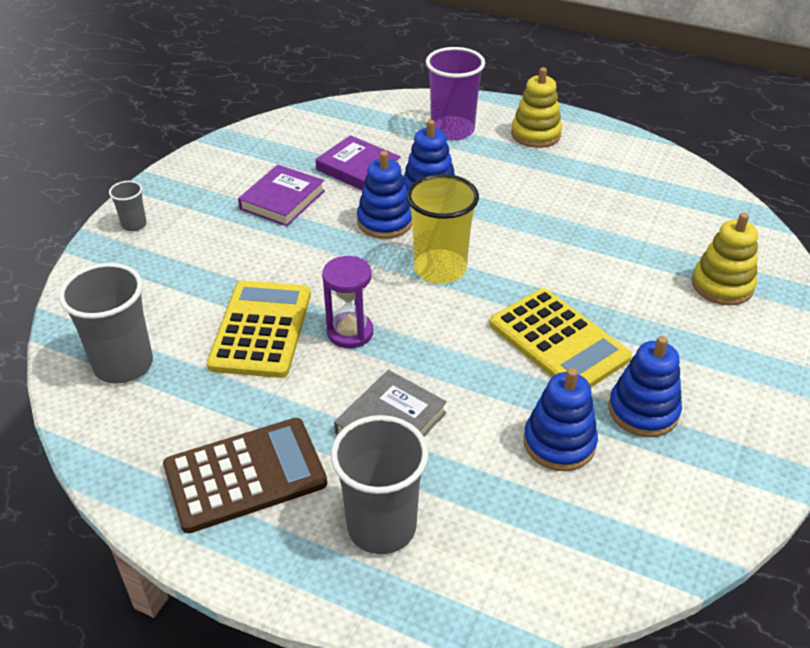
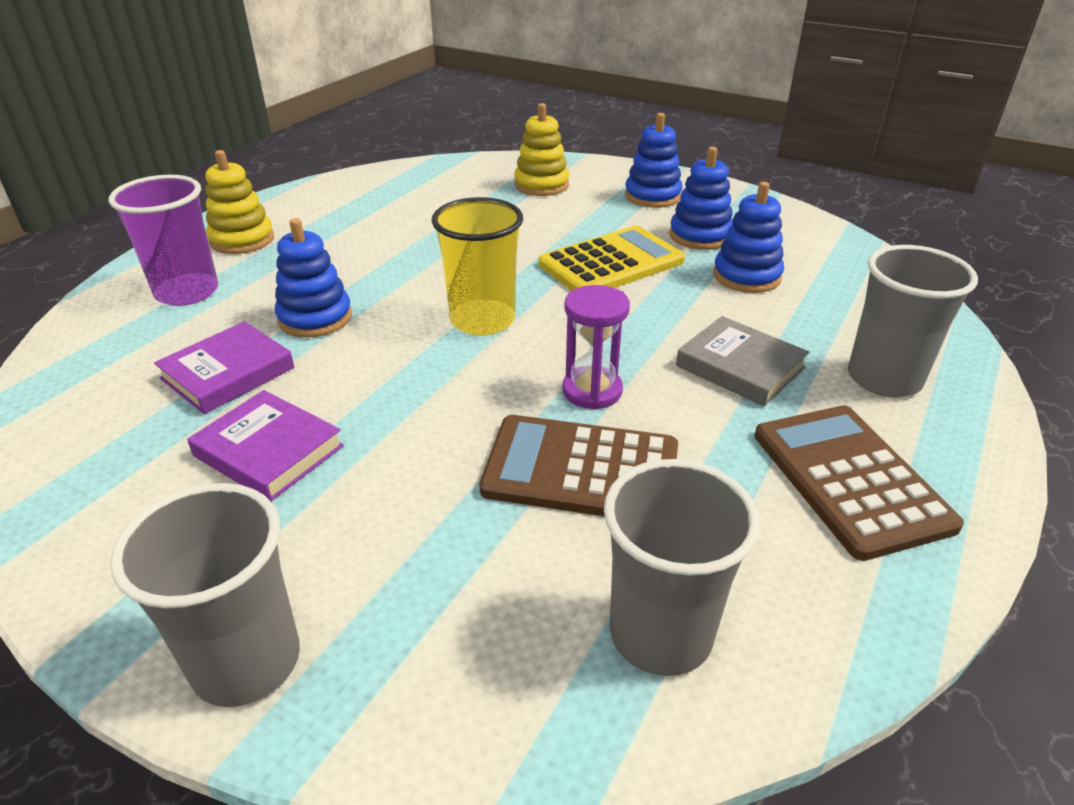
camera: 85 degrees left, 5 degrees down
grey cup [109,181,147,231] -> grey cup [110,483,300,707], size x2.02
yellow calculator [207,281,311,378] -> brown calculator [479,415,678,516]
blue stacking toy [357,151,412,239] -> blue stacking toy moved to [625,113,682,208]

